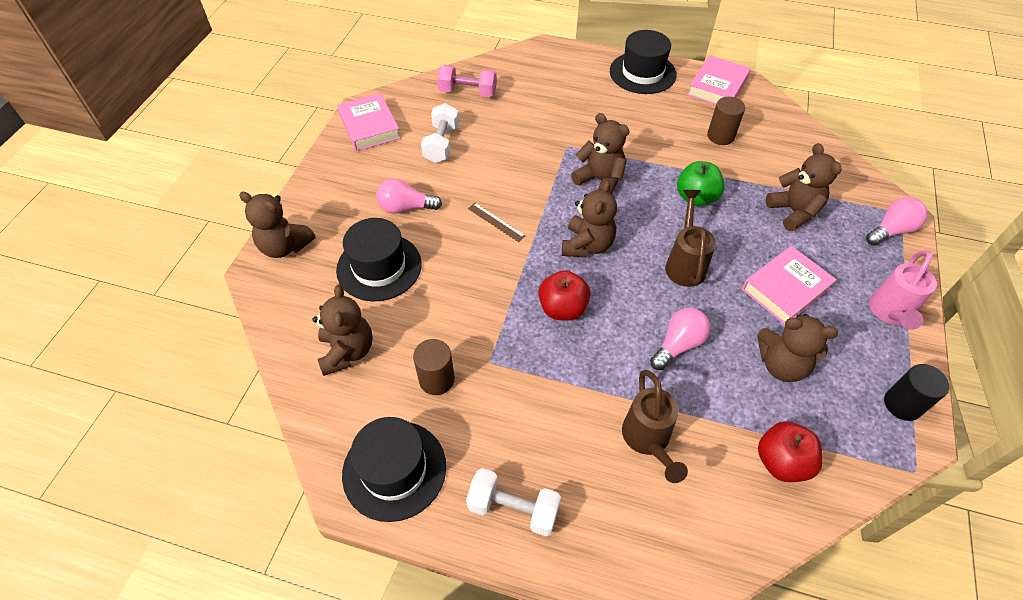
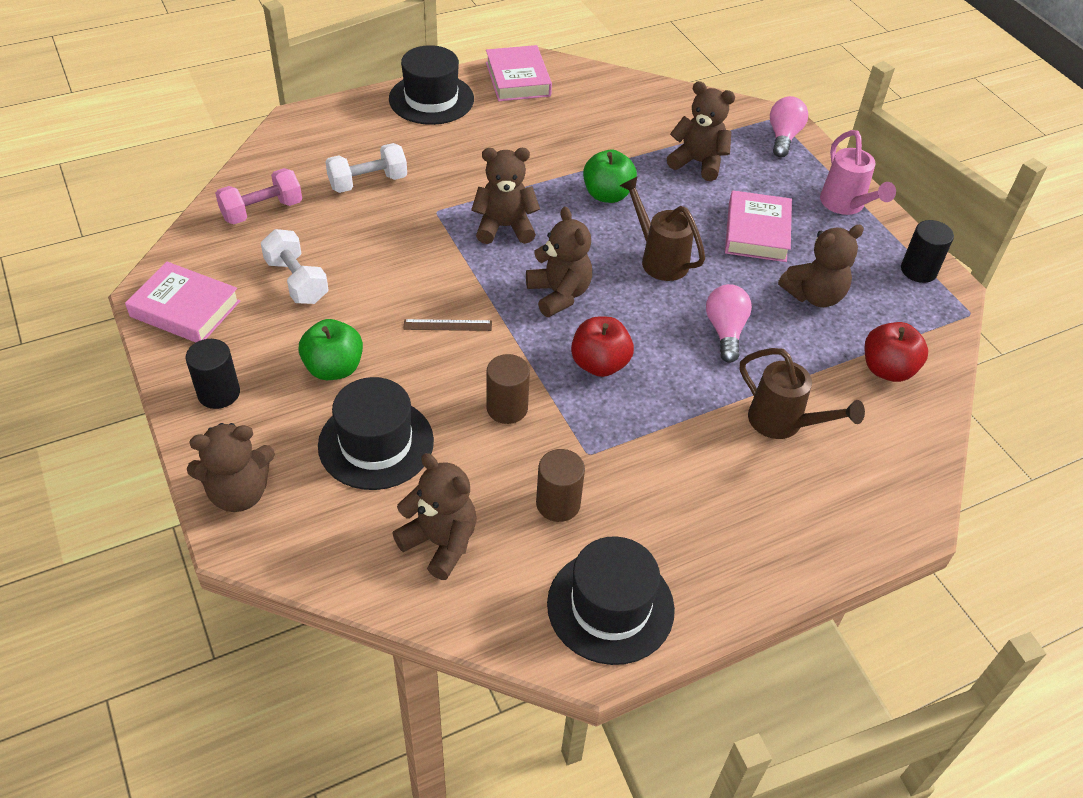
camera: 45 degrees left, 5 degrees down
pink light bulb [376,178,442,214] -> green apple [298,319,363,380]
white dumbbell [466,468,561,536] -> white dumbbell moved to [325,143,407,193]
brown cylinder [707,97,745,145] -> brown cylinder moved to [486,354,530,424]
none -> black cylinder [185,339,240,409]

